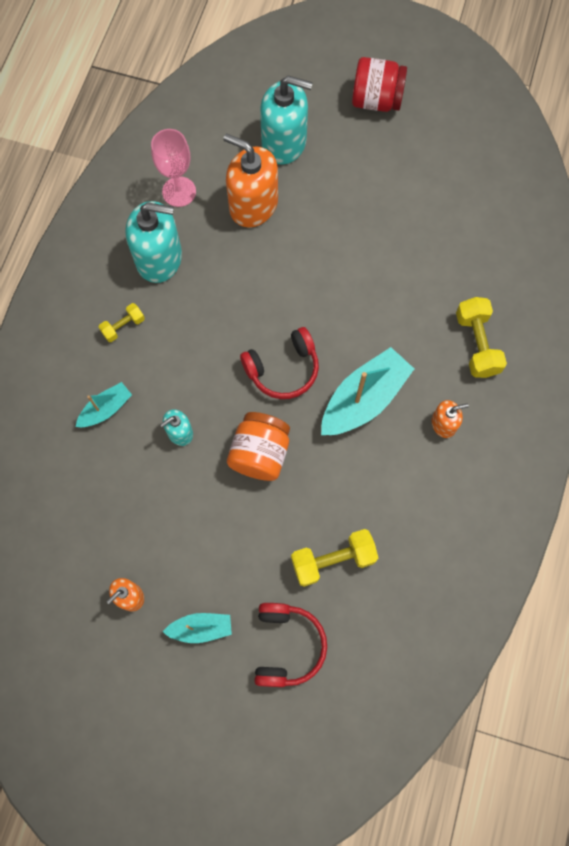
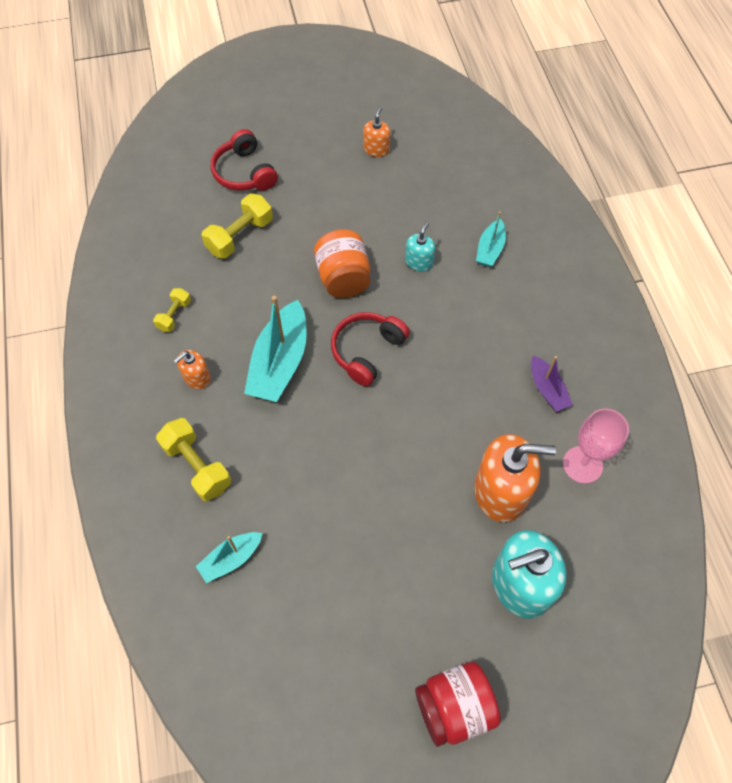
camera: 150 degrees right, 10 degrees down
yellow dumbbell [99,303,145,342] -> yellow dumbbell moved to [153,288,191,332]
turquoise soap dispenser [125,201,182,283] -> purple boat [531,356,573,412]
turquoise boat [163,613,232,643] -> turquoise boat moved to [196,532,263,583]

